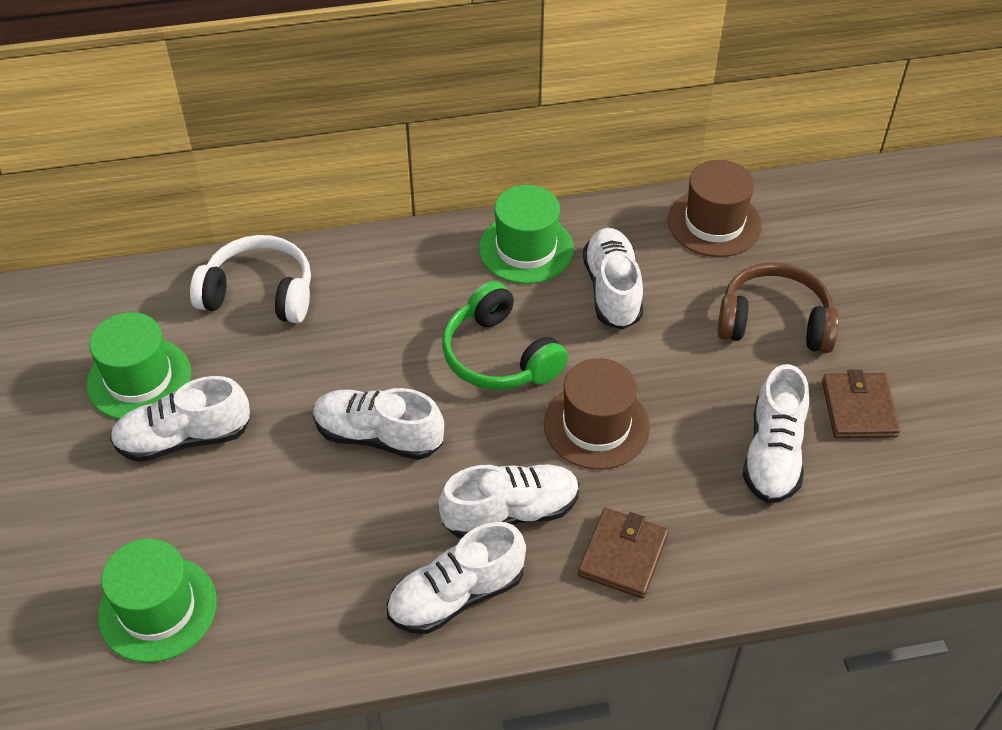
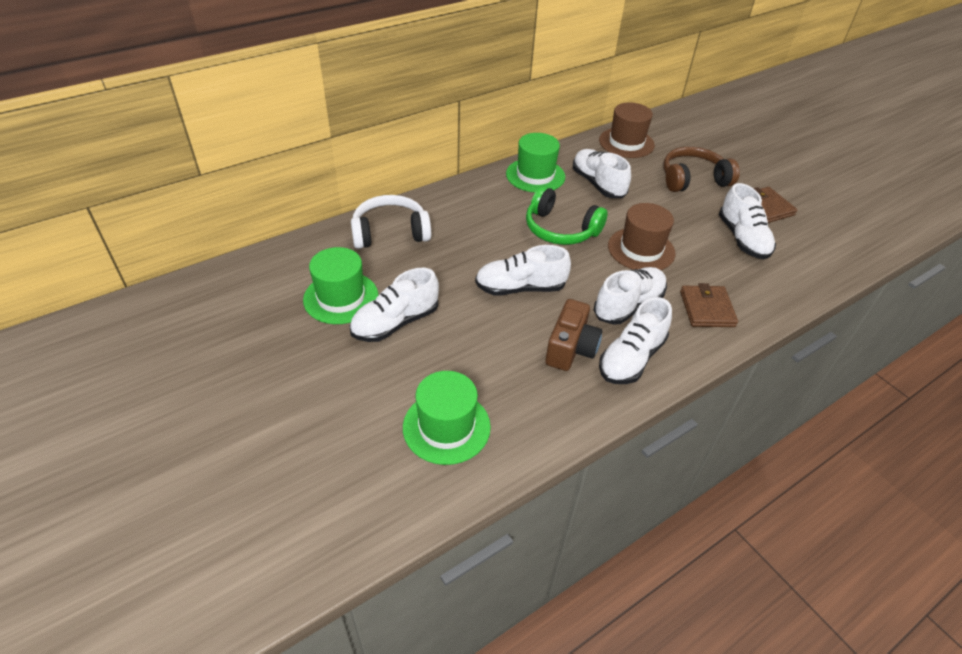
camera: 25 degrees left, 5 degrees down
none -> brown camera [545,299,602,371]

